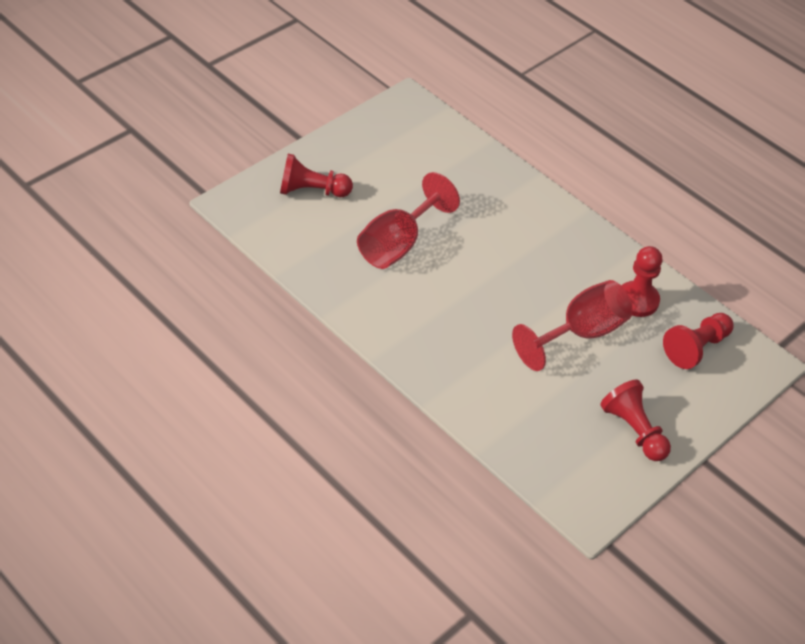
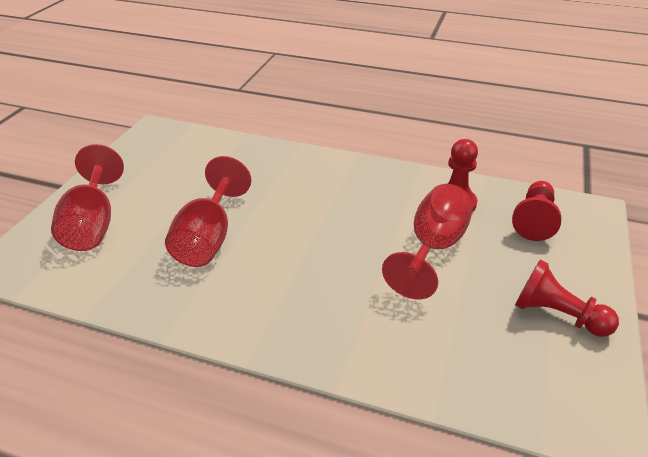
camera: 25 degrees left, 10 degrees down
red pawn [280,154,353,197] -> red goblet [51,144,124,251]

